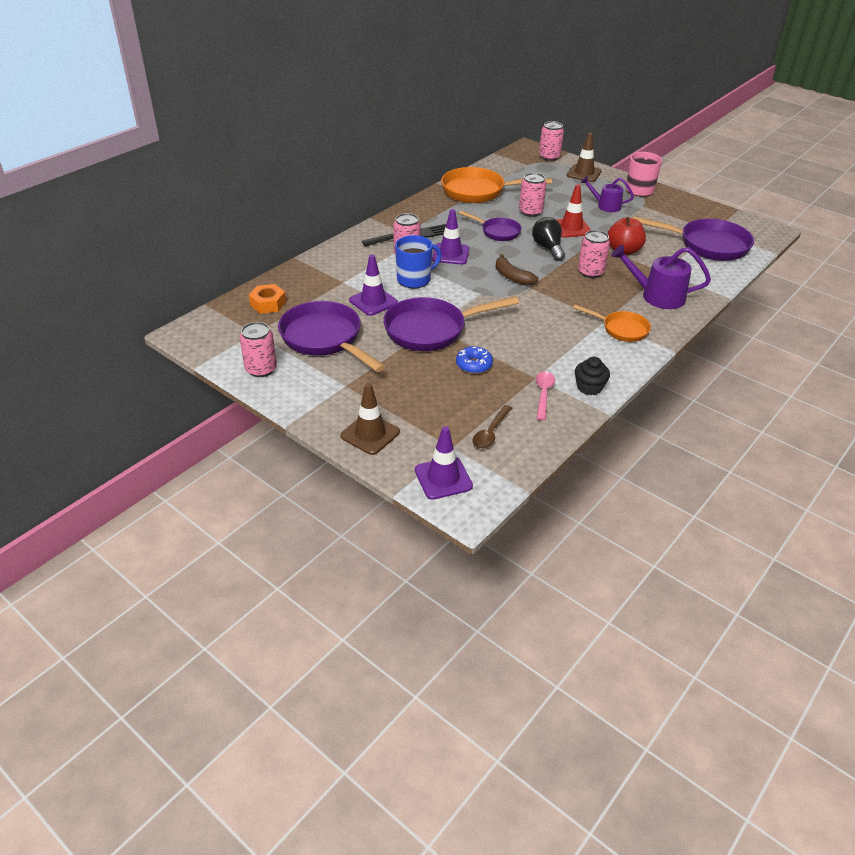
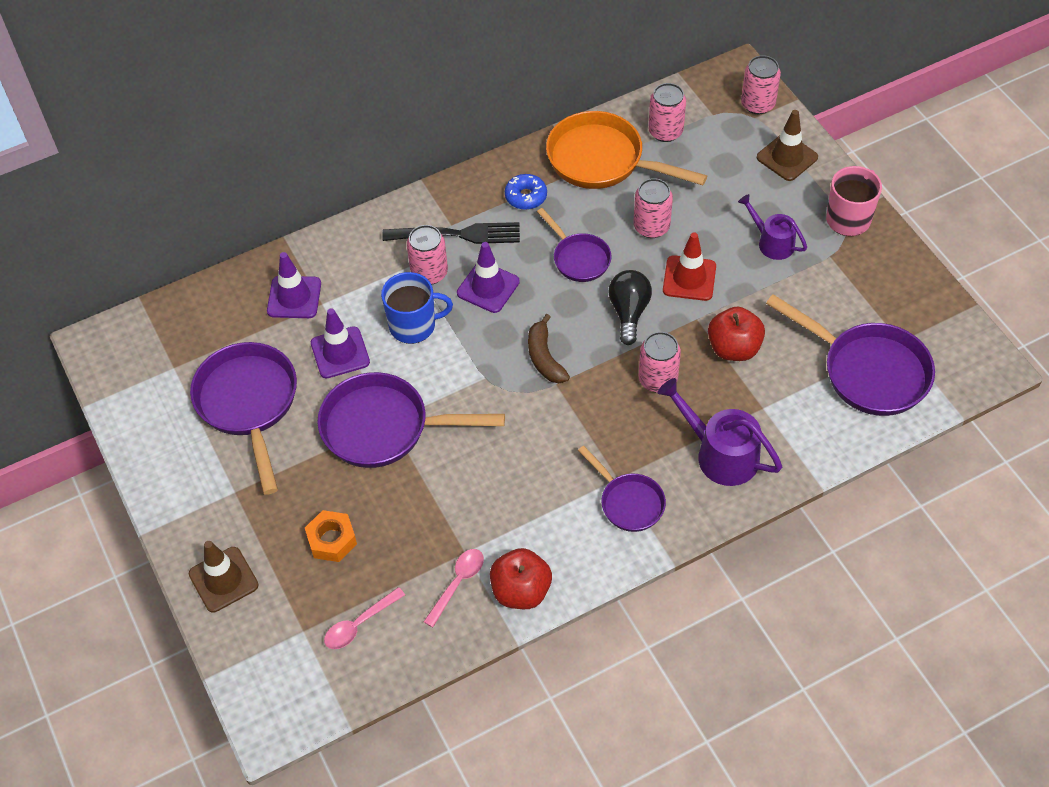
camera: 25 degrees right, 15 degrees up
pink can [240,322,277,377] -> pink can moved to [648,83,686,142]
orange nut [249,284,286,314] -> orange nut moved to [305,510,357,562]
purple traffic cone [415,426,473,500] -> purple traffic cone moved to [267,252,321,318]
blue donut [456,346,493,374] -> blue donut moved to [505,174,547,210]
brown spoon [472,405,512,449] -> pink spoon [324,587,405,649]
orange pan [573,304,651,342] -> purple pan [578,446,666,532]
black cupcake [575,357,610,395] -> red apple [490,548,552,609]

